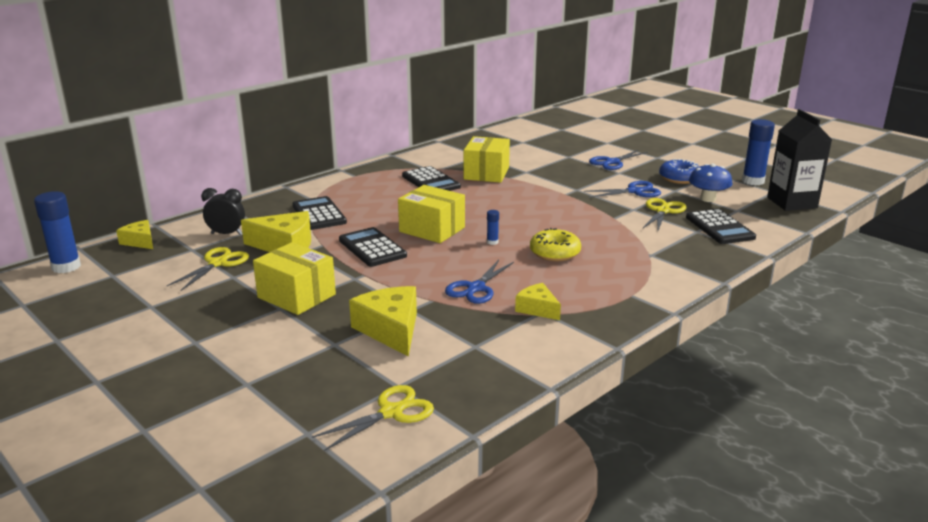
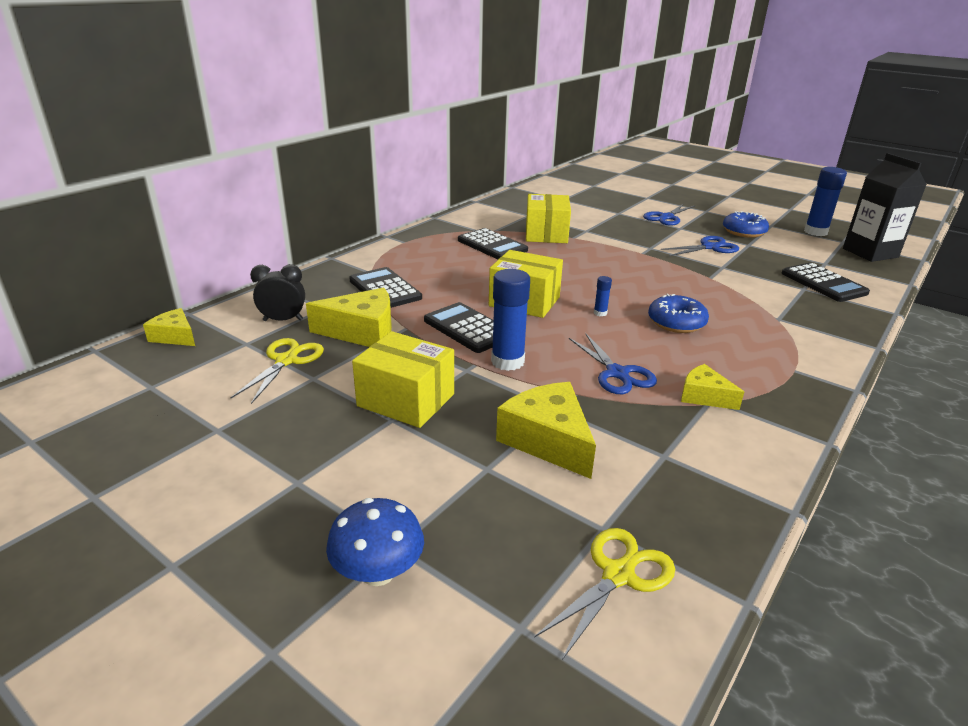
camera: 10 degrees left, 5 degrees up
blue glue stick [34,191,81,273] -> blue glue stick moved to [491,269,530,371]
blue scissors [445,260,514,304] -> blue scissors turned 45 degrees counterclockwise [569,333,657,394]
yellow donut [530,228,581,261] -> blue donut [648,294,709,333]
yellow scissors [643,198,687,231] -> none
blue mushroom [689,164,733,202] -> blue mushroom moved to [326,498,424,586]

